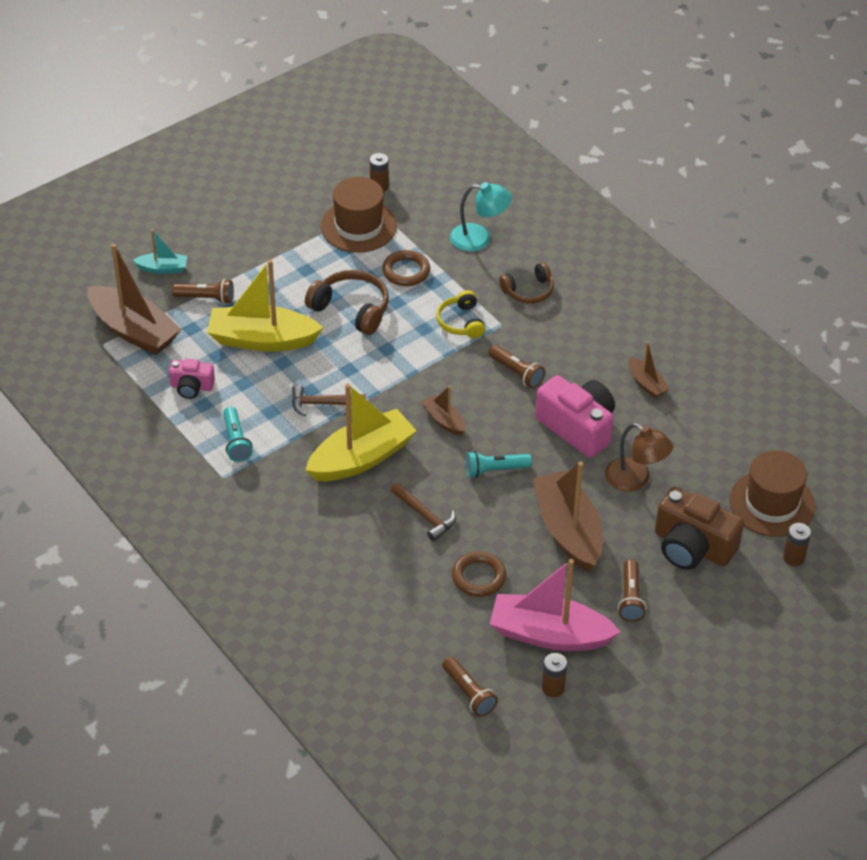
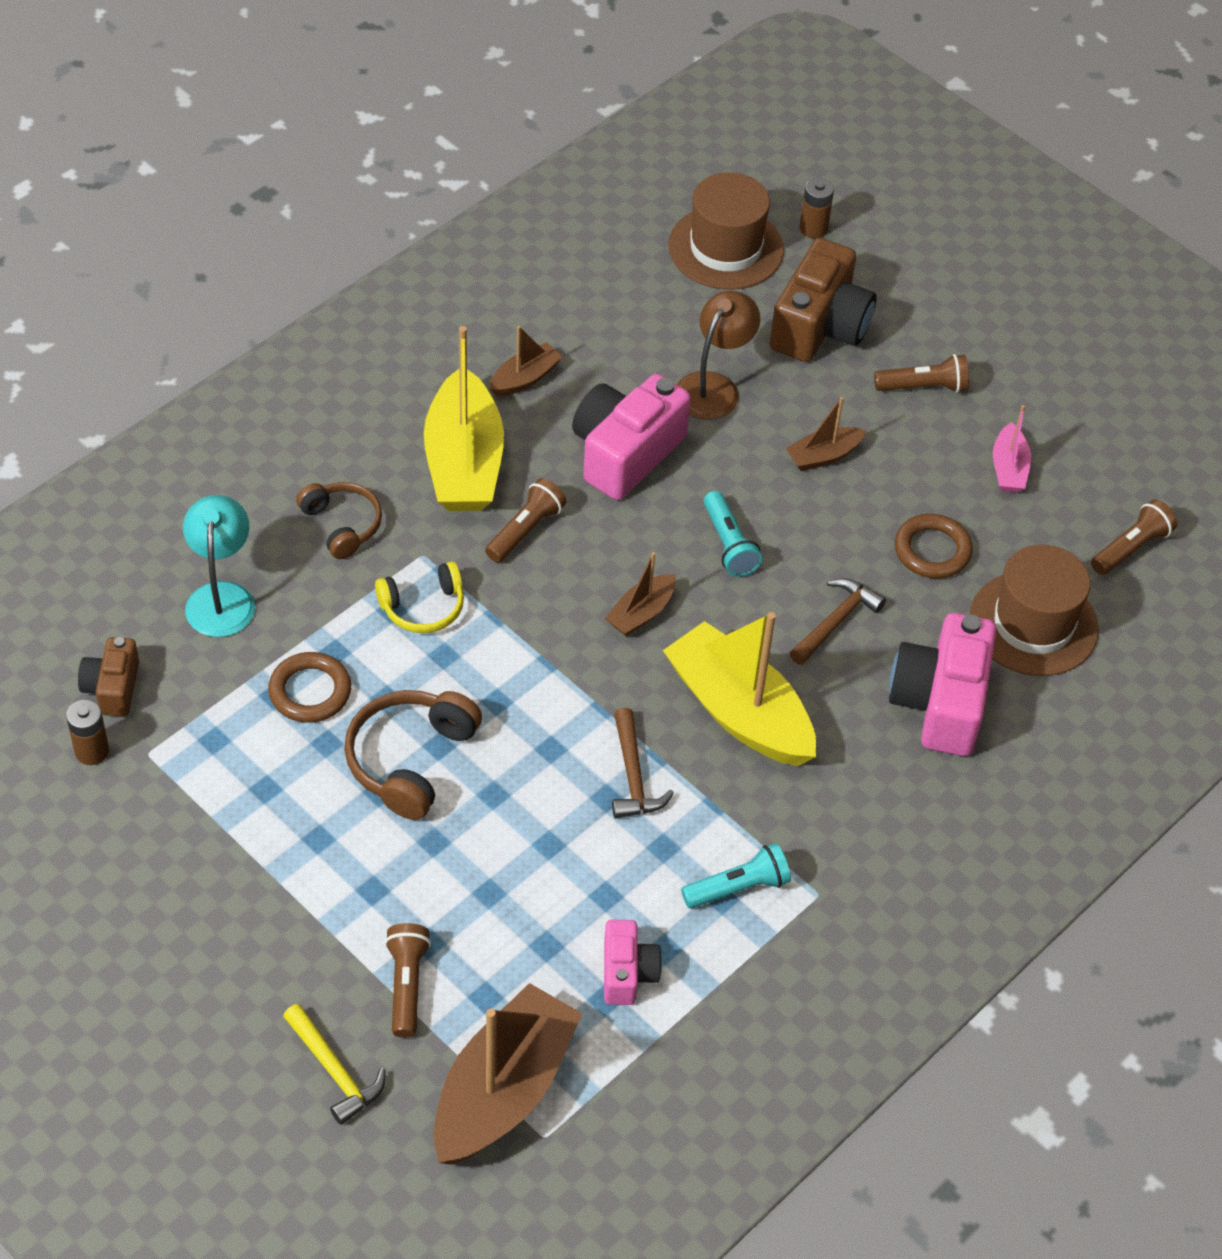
camera: 100 degrees left, 5 degrees up
turquoise boat [133,230,187,274] -> yellow hammer [283,1004,386,1125]
yellow boat [207,259,323,351] -> yellow boat moved to [424,326,504,511]
brown hat [321,177,397,253] -> brown hat moved to [970,545,1099,676]
pink boat [490,559,620,651] -> pink boat [993,405,1031,493], size x0.49
brown boat [533,462,603,572] -> brown boat [785,397,866,471], size x0.49
brown battery [542,653,567,697] -> none
none -> brown camera [78,637,139,716]
none -> pink camera [889,613,996,756]

